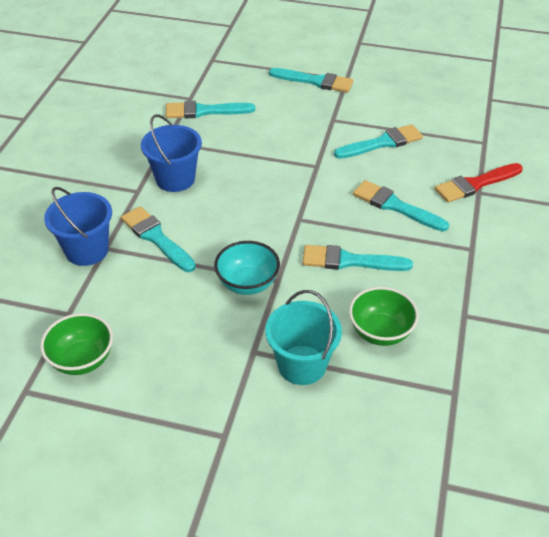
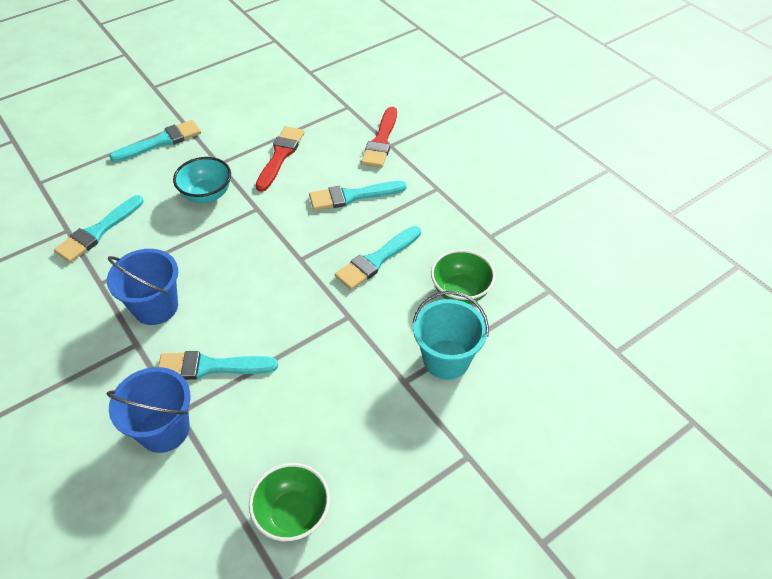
camera: 50 degrees left, 5 degrees up
turquoise bowl [214,241,280,295] -> turquoise bowl moved to [173,157,231,203]
turquoise brush [334,124,423,159] -> red brush [256,126,305,192]

